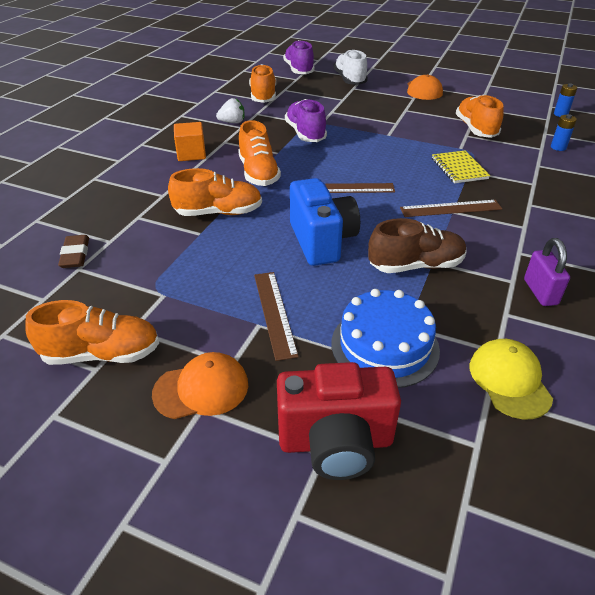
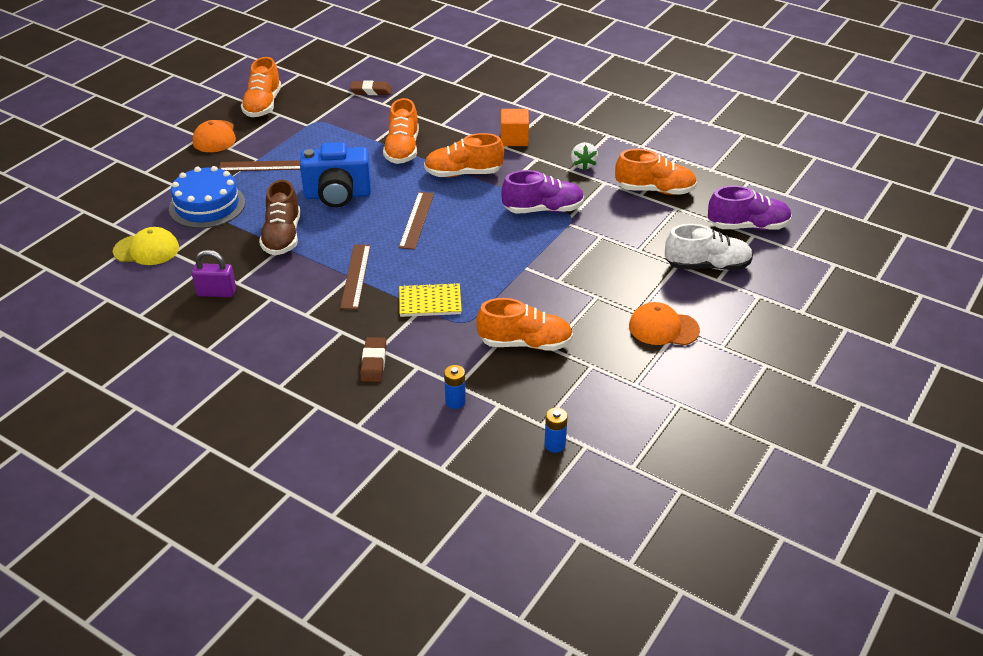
camera: 100 degrees right, 0 degrees up
red camera [277,362,401,480] -> none
none -> brown eraser [361,337,386,382]

